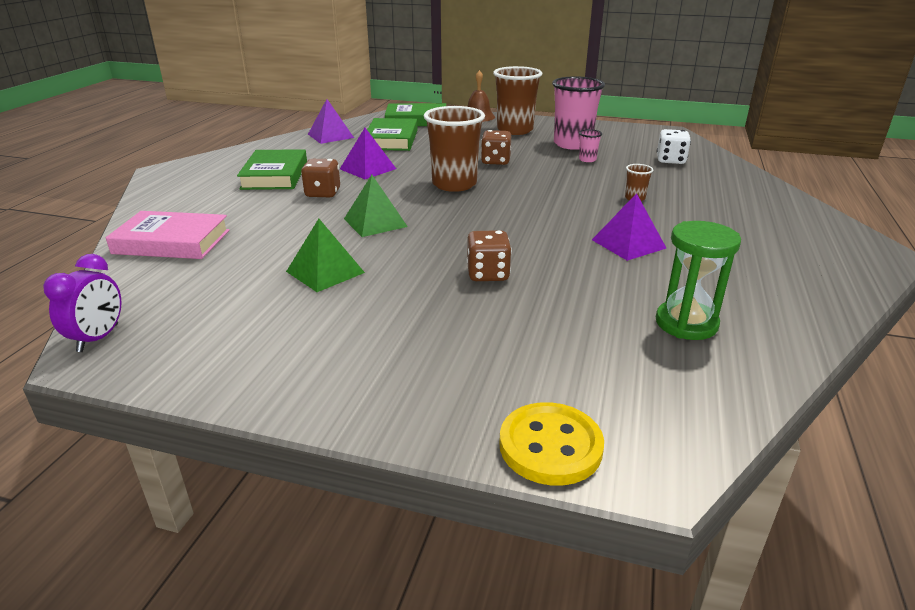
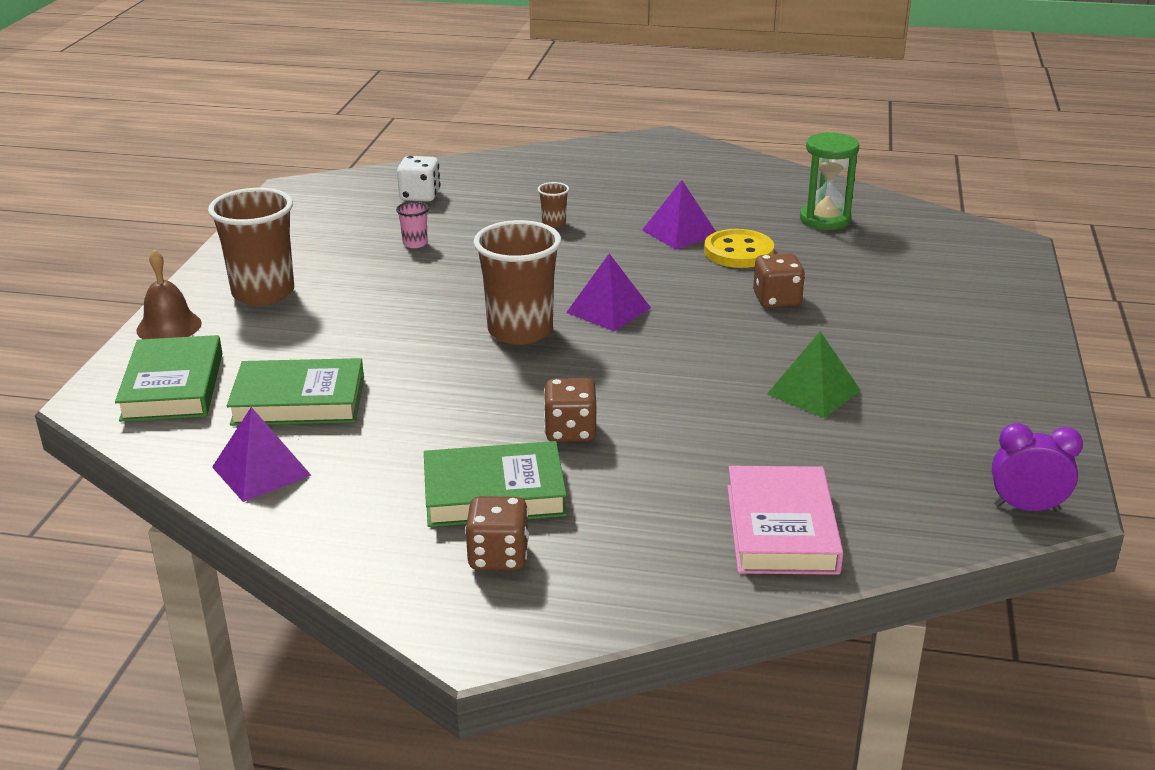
camera: 95 degrees left, 0 degrees up
purple pyramid [340,128,396,179] -> purple pyramid moved to [566,254,651,331]
green pyramid [344,175,408,237] -> none
brown dice [481,130,511,165] -> brown dice moved to [465,496,529,571]
yellow button [499,402,604,486] -> yellow button moved to [704,229,774,268]
pink cup [552,76,605,150] -> none

